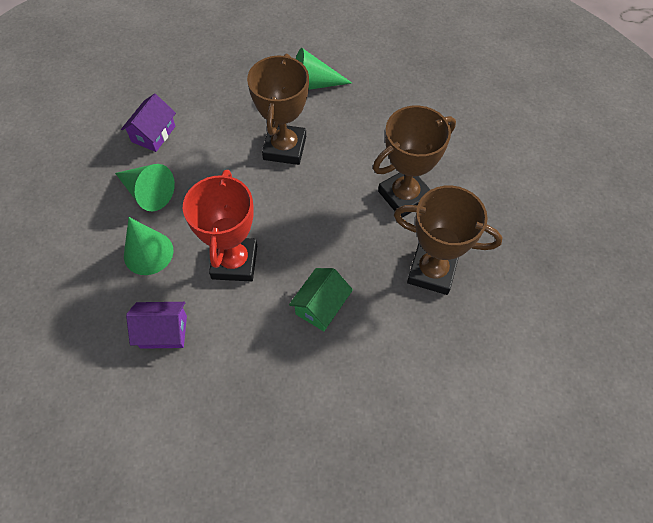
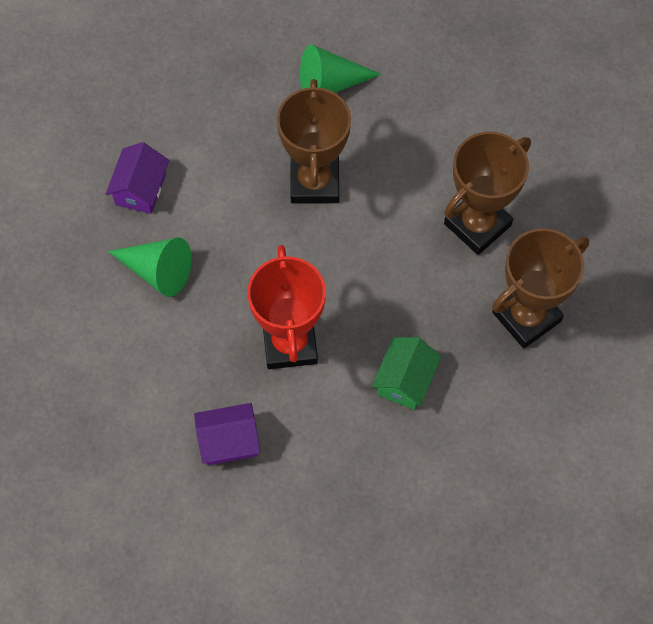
camera: 10 degrees left, 5 degrees up
green cone [124,217,173,275] -> none
brown trophy [394,185,503,295] -> brown trophy turned 45 degrees counterclockwise [492,228,589,349]

